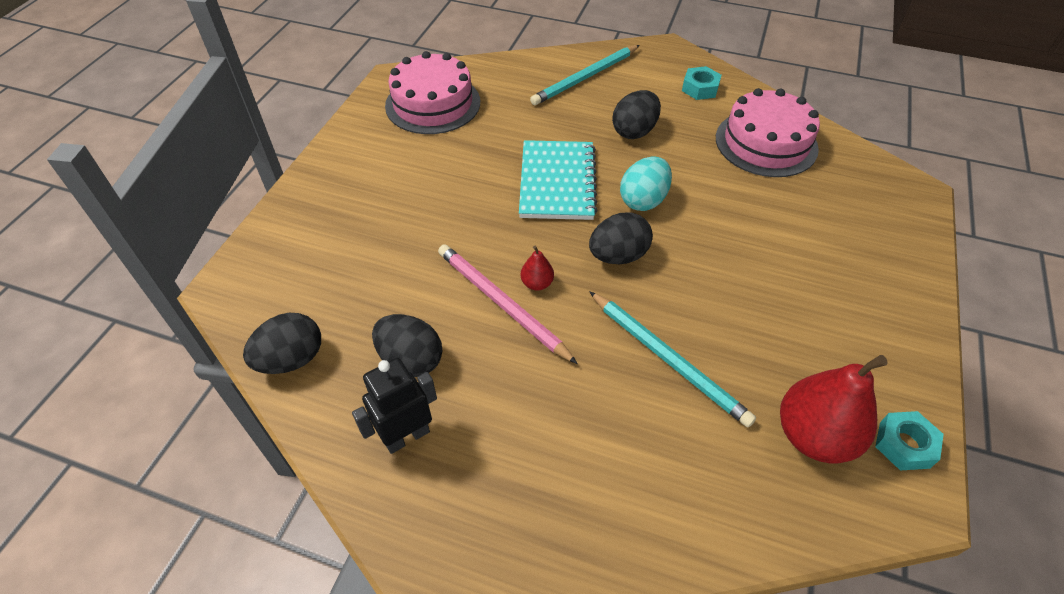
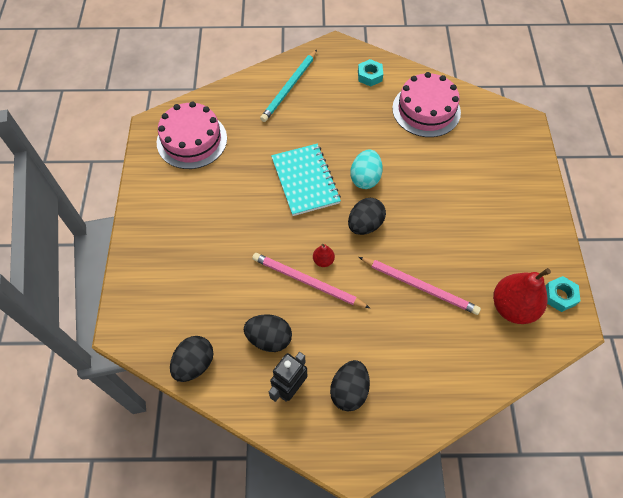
camera: 20 degrees left, 10 degrees up
turquoise pencil [589,291,756,427] -> pink pencil [359,257,481,315]
black egg [612,90,661,139] -> black egg moved to [330,360,370,411]

